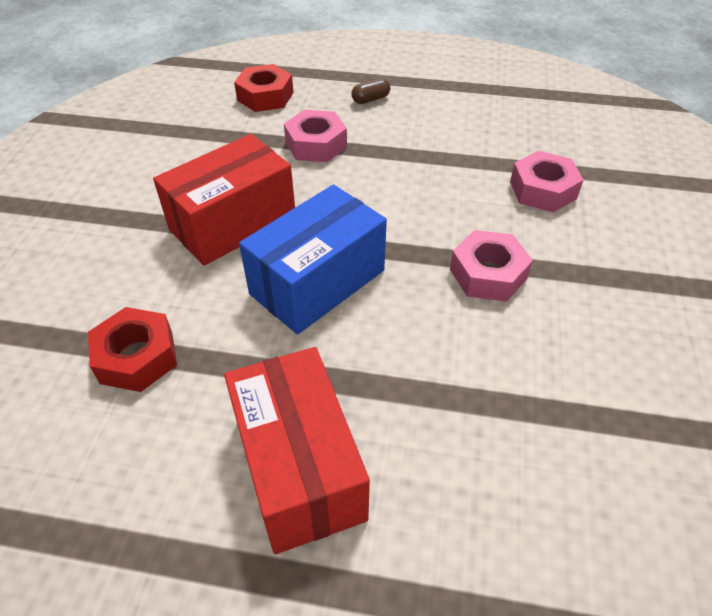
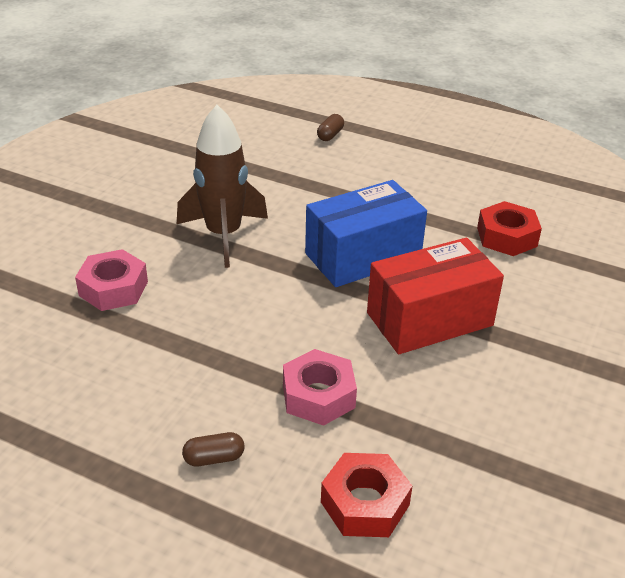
camera: 165 degrees left, 10 degrees down
red box [224,347,370,554] -> none
pink nut [450,230,533,302] -> brown rocket [177,105,268,268]
none -> brown capsule [317,114,344,141]

